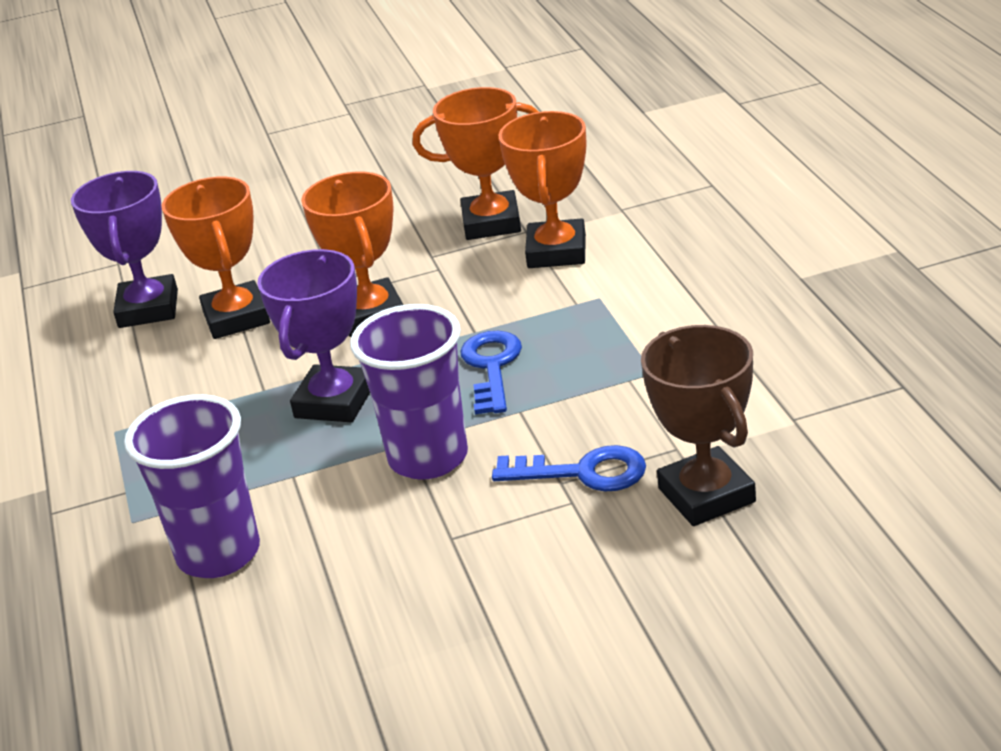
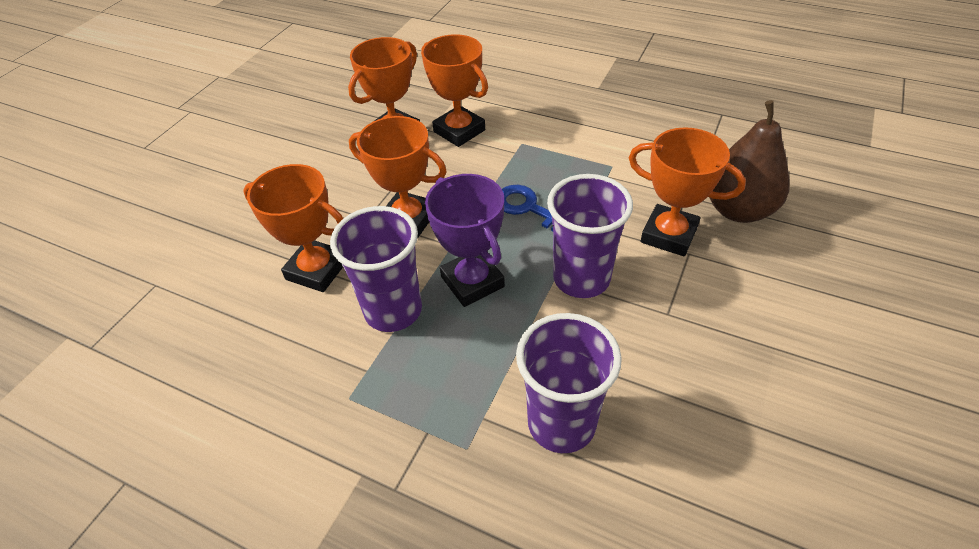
camera: 50 degrees left, 15 degrees up
purple trophy [71,171,178,328] -> none
blue key [492,445,646,491] -> orange trophy [629,127,746,256]
brown trophy [641,325,756,526] -> brown pear [709,100,789,223]
none -> purple cup [330,206,422,332]

